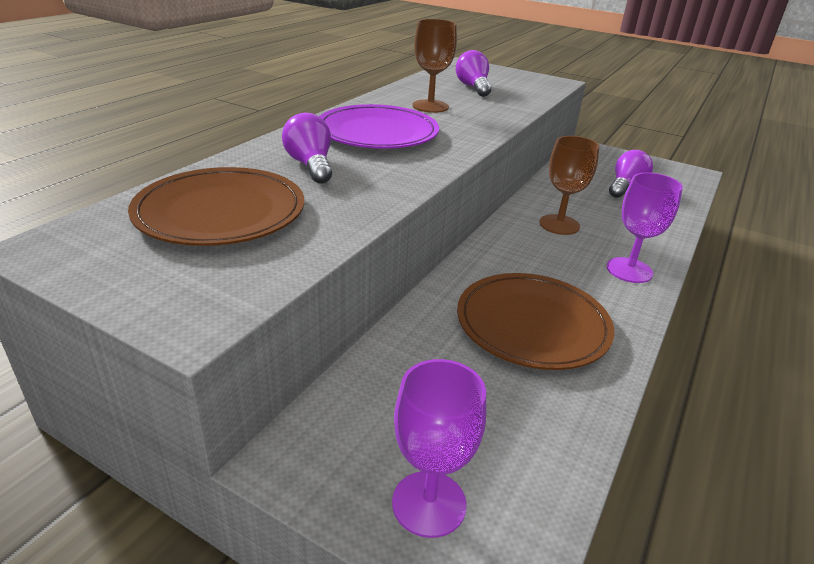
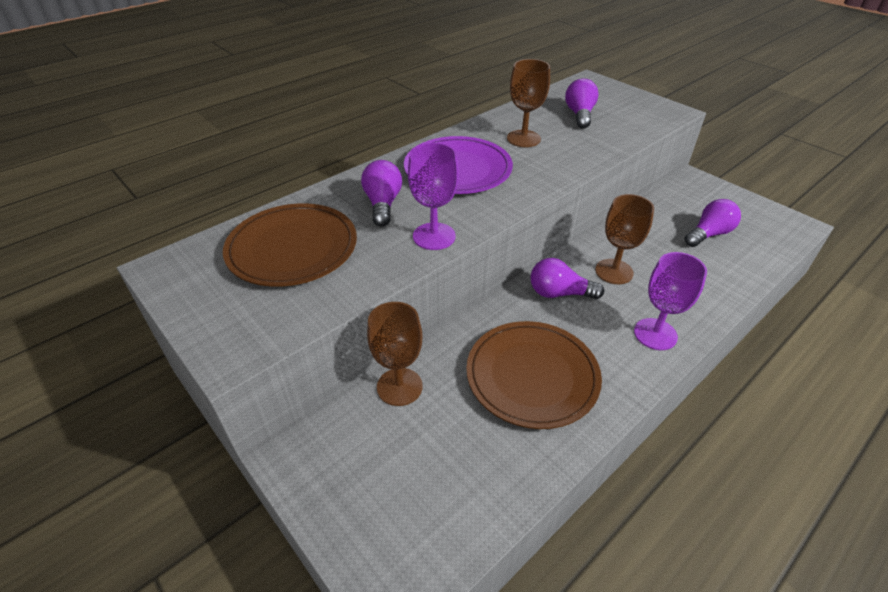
camera: 20 degrees right, 10 degrees up
purple goblet [392,359,486,538] -> purple goblet moved to [408,143,459,250]
none -> brown goblet [367,302,423,406]
none -> purple light bulb [530,258,604,299]

